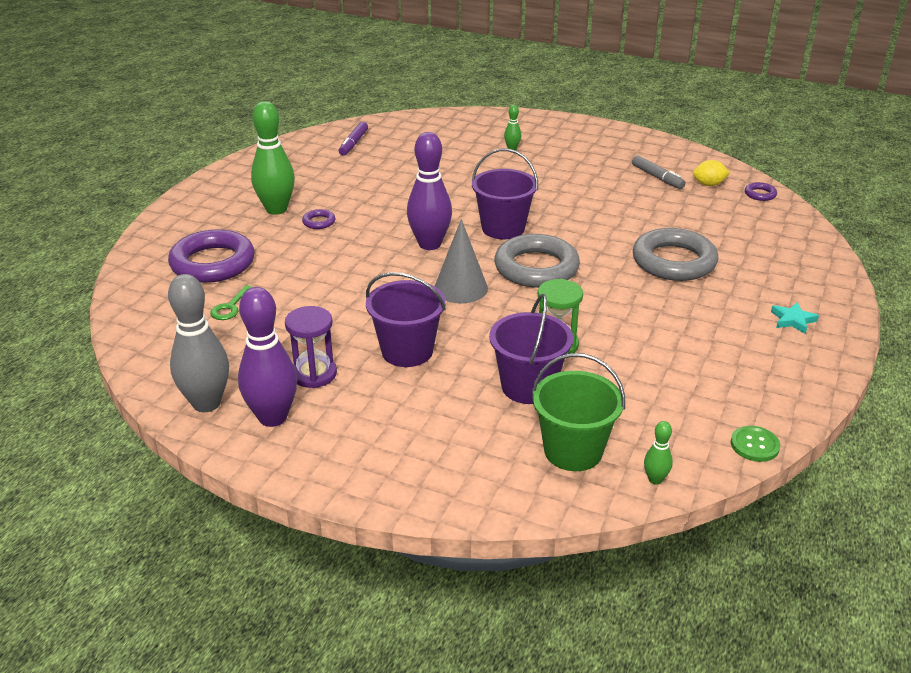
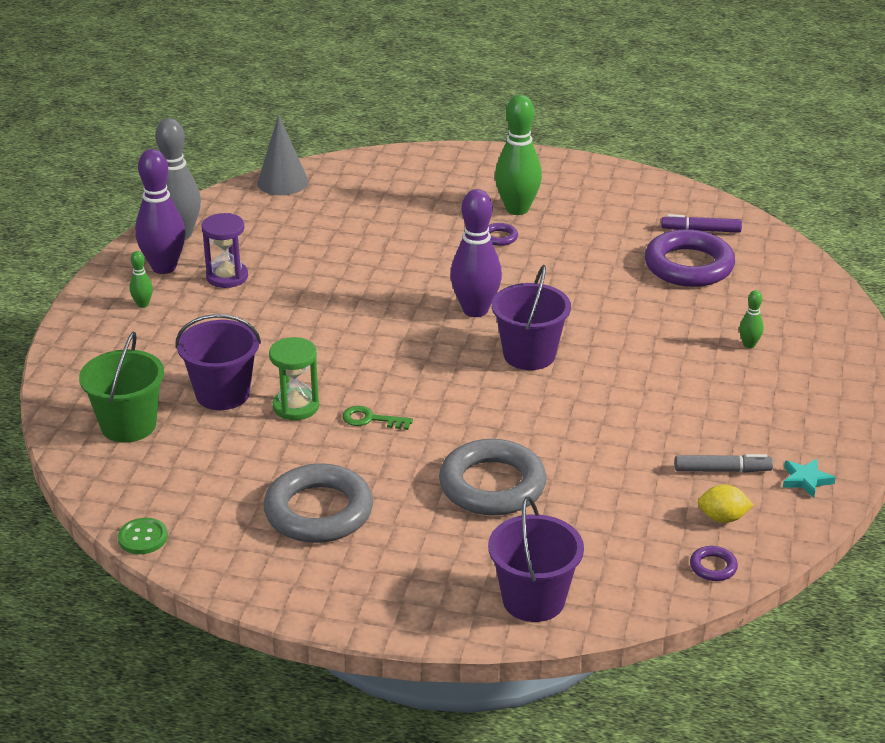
camera: 80 degrees right, 0 degrees up
purple ring [168,229,255,283] -> purple ring moved to [645,229,735,287]
green key [210,285,252,320] -> green key moved to [342,406,413,430]
purple bucket [366,272,446,367] -> purple bucket moved to [488,497,584,622]
grey cone [435,219,488,304] -> grey cone moved to [257,115,309,195]
grey ring [494,234,580,288] -> grey ring moved to [263,463,373,543]
grey marker [632,155,685,189] -> grey marker turned 135 degrees counterclockwise [675,454,773,473]
green bowling pin [644,421,673,485] -> green bowling pin moved to [129,251,153,308]
yellow lemon [693,160,730,186] -> yellow lemon turned 75 degrees counterclockwise [698,484,753,523]
turquoise star [771,302,819,334] -> turquoise star moved to [783,459,836,498]

